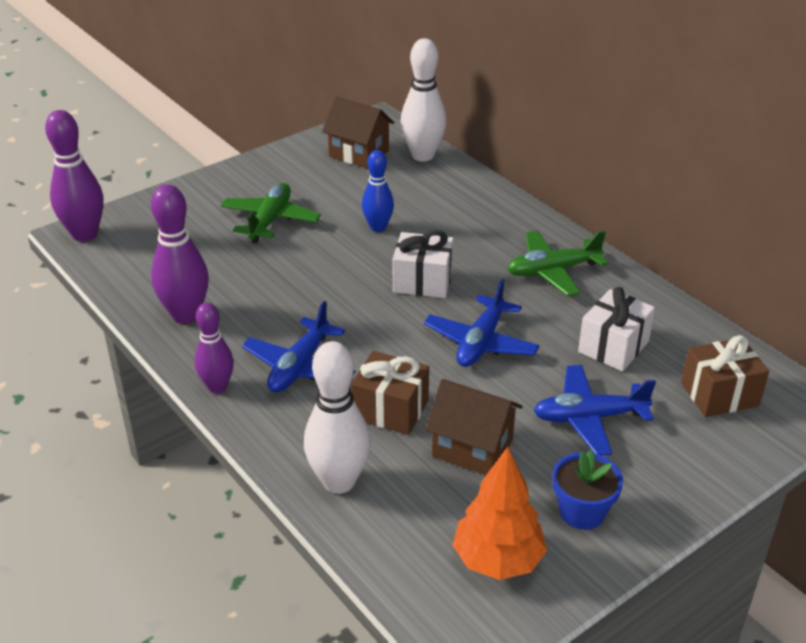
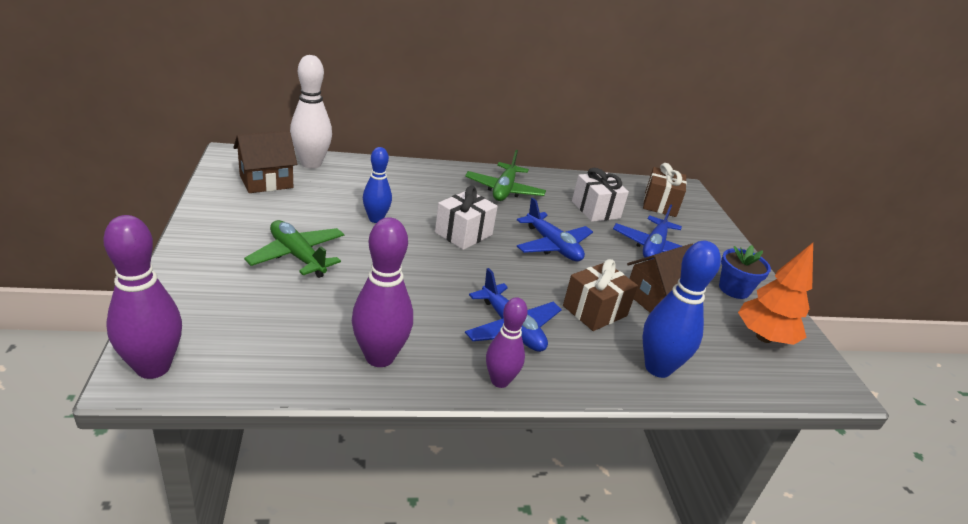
camera: 65 degrees left, 5 degrees down
white bowling pin [304,341,371,494] -> blue bowling pin [642,241,721,378]

